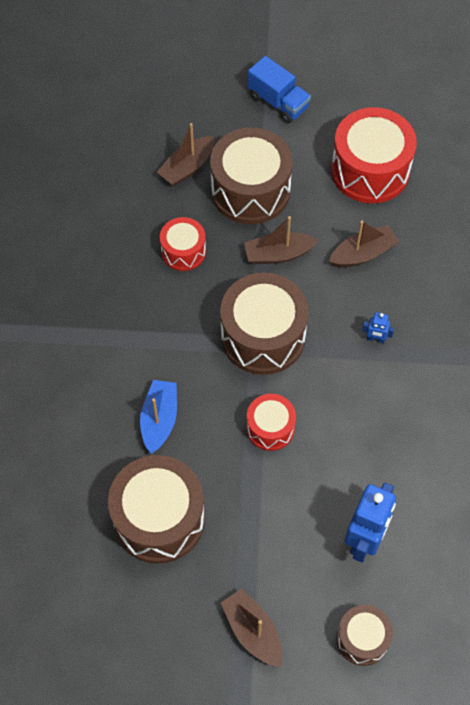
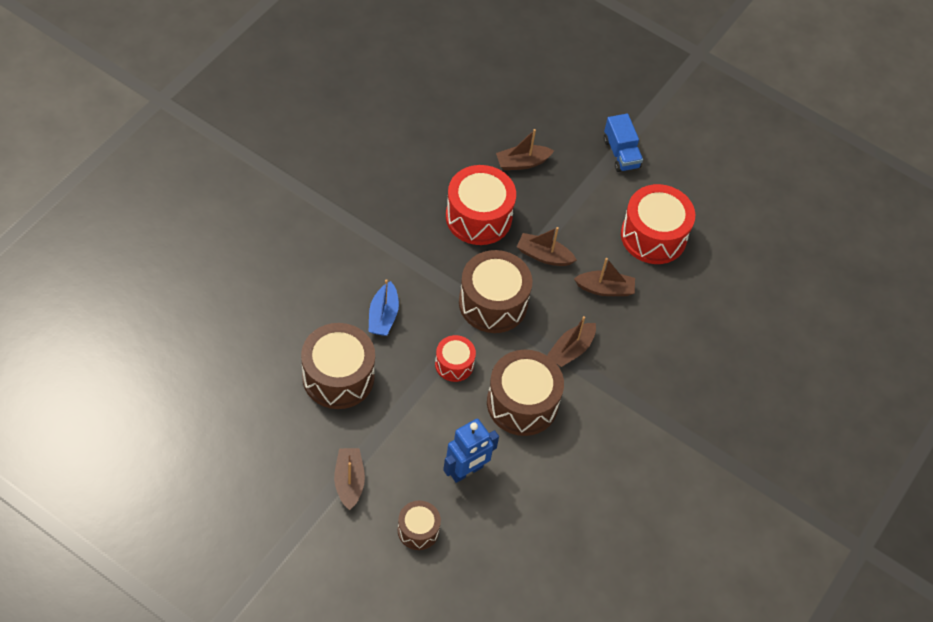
camera: 25 degrees right, 5 degrees down
blue boat [140,380,177,454] -> blue boat turned 150 degrees clockwise [368,279,399,336]
red drum [160,217,206,271] -> red drum [446,165,516,245], size x1.82
brown drum [210,127,293,224] -> brown drum moved to [487,350,564,436]
blue robot [362,312,394,343] -> brown boat [547,316,596,367]

